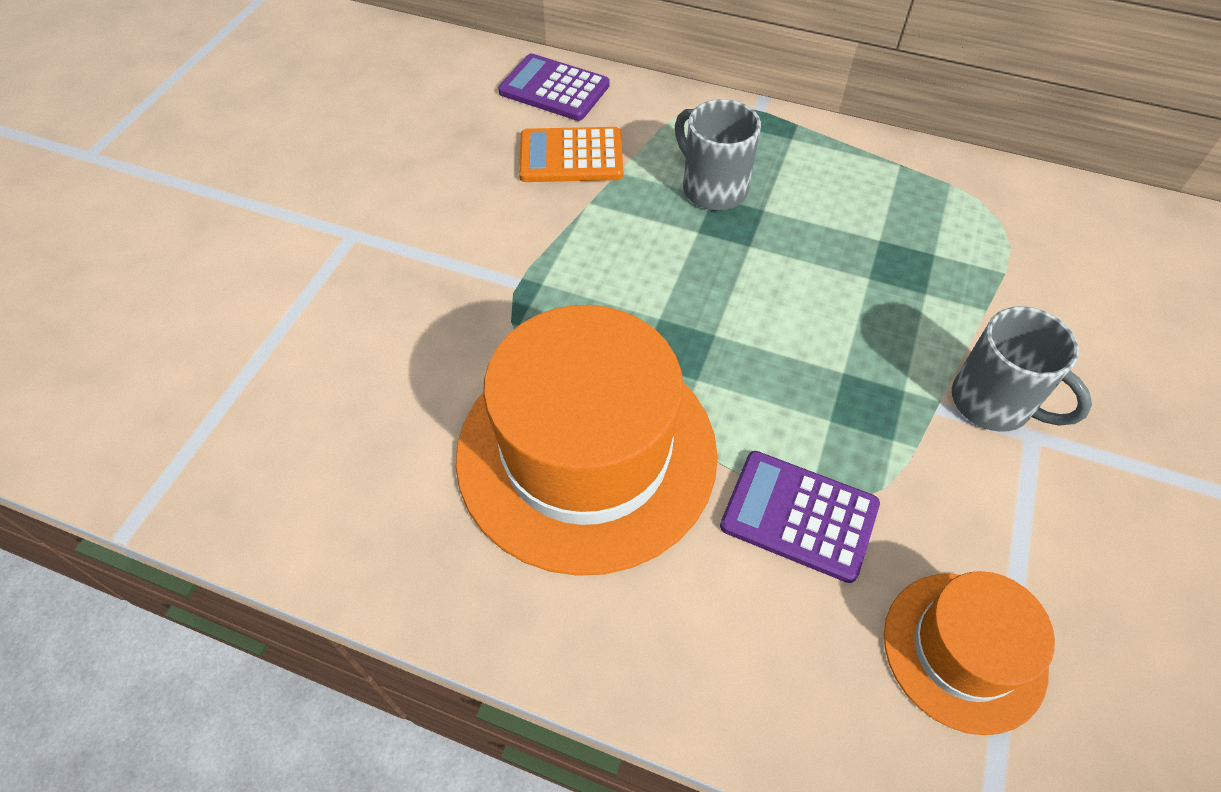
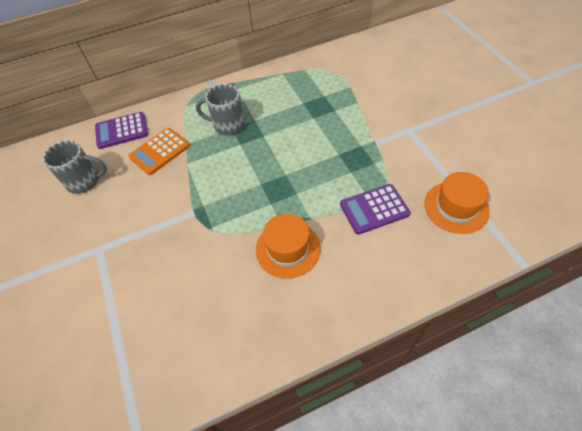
camera: 40 degrees left, 0 degrees up
orange hat [456,305,718,576] -> orange hat [256,214,321,279], size x0.53
grey mug [952,306,1092,432] -> grey mug moved to [43,140,107,194]

